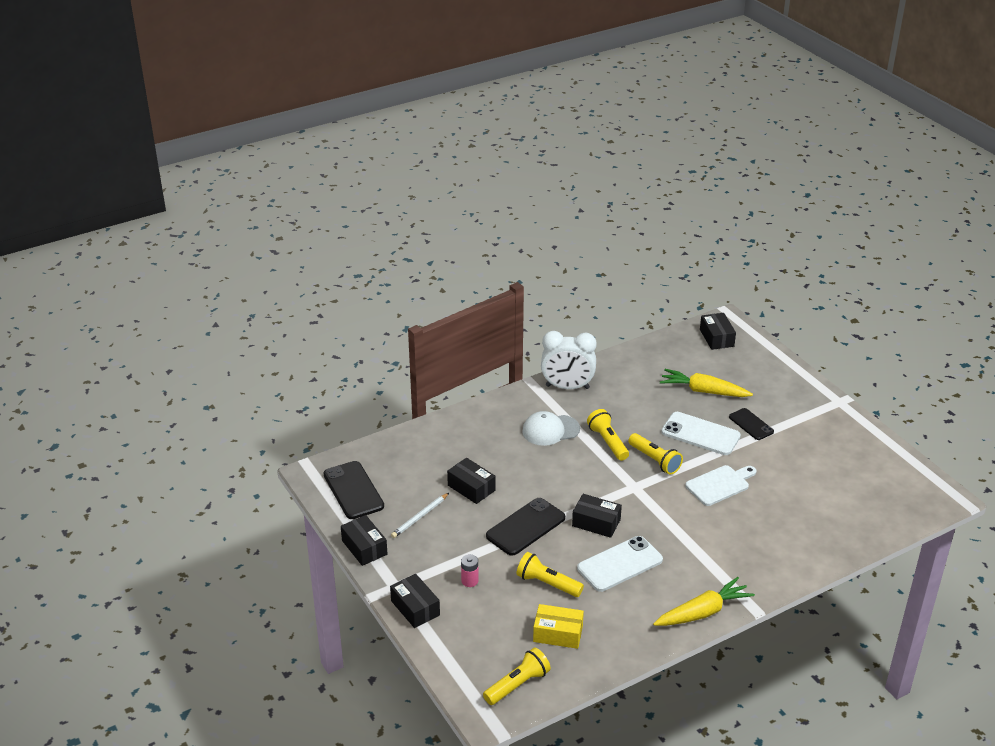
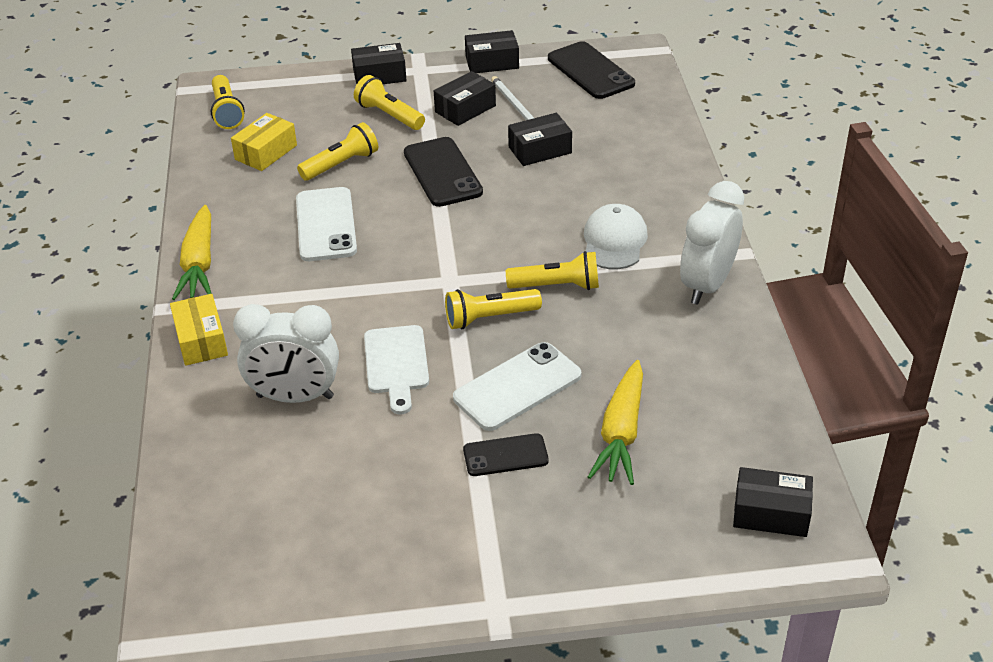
camera: 115 degrees right, 5 degrees up
black phone [324,461,384,519] -> black phone turned 60 degrees clockwise [548,41,635,99]
pink battery [461,554,479,587] -> yellow flashlight [354,75,425,130]
black box [572,494,622,538] -> black box moved to [434,71,496,126]
yellow carrot [660,369,753,397] -> yellow carrot turned 150 degrees clockwise [588,360,643,485]
none -> yellow box [170,294,228,366]
none -> white clock [233,304,339,403]

